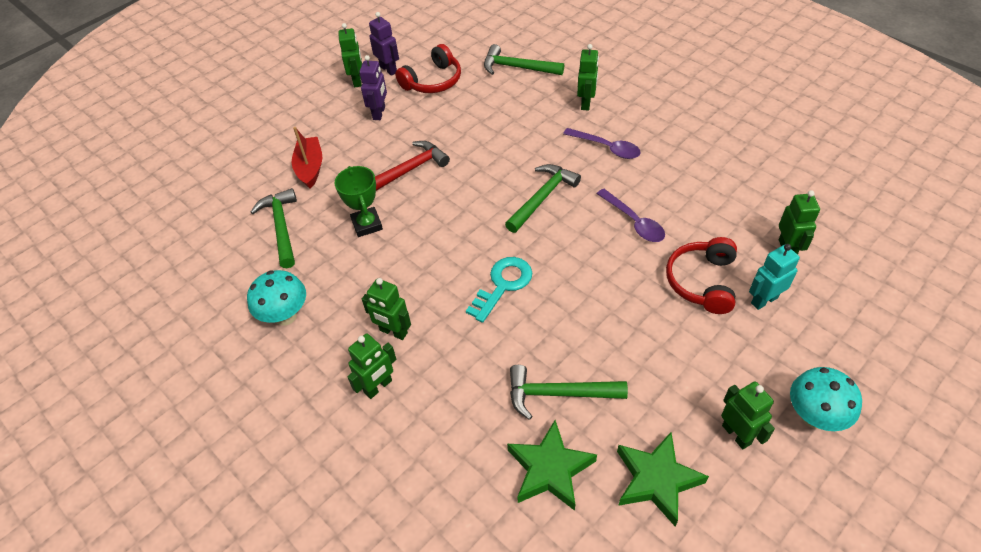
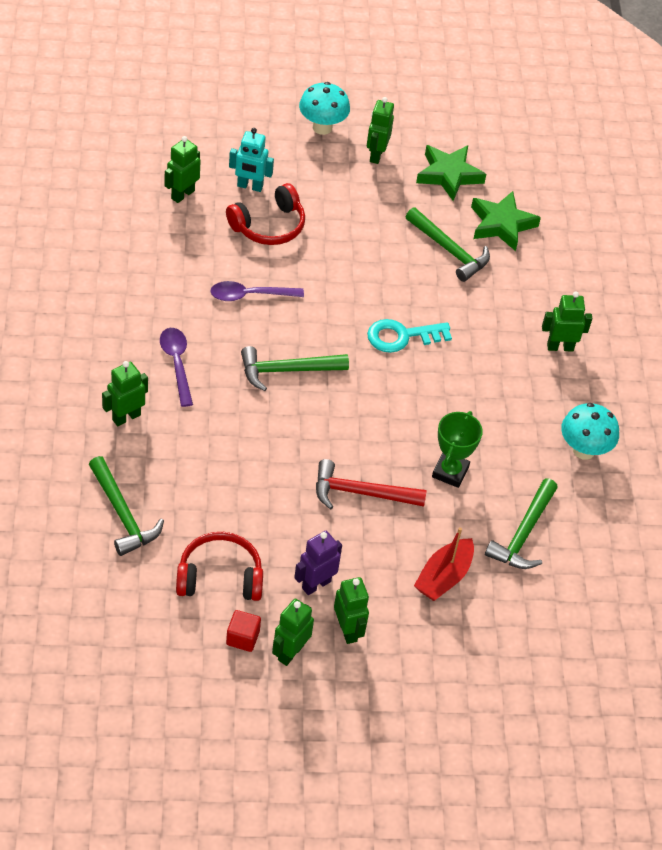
camera: 145 degrees left, 0 degrees up
green robot [362,278,411,340] -> green robot moved to [334,577,369,644]
purple robot [369,12,399,76] -> red cube [226,610,261,652]
purple spoon [597,189,665,242] -> purple spoon turned 105 degrees counterclockwise [210,281,304,301]

